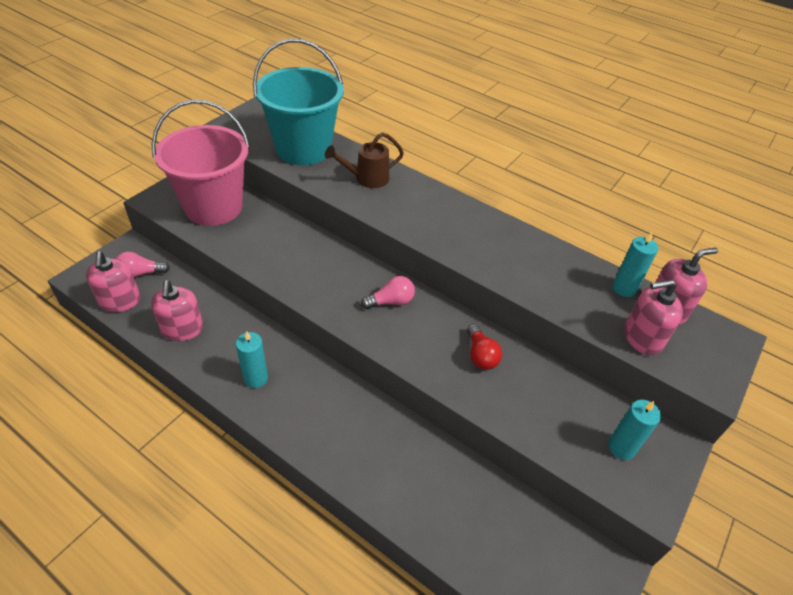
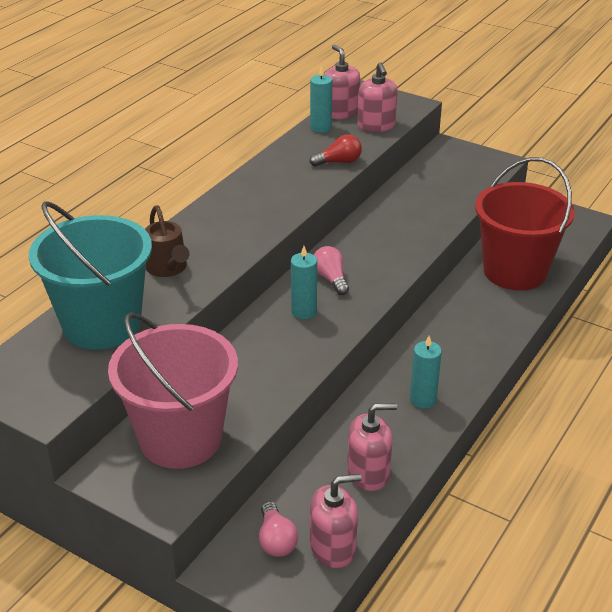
camera: 90 degrees left, 10 degrees down
red light bulb [467,324,502,370] -> red light bulb moved to [309,134,362,166]
turquoise candle [608,400,661,460] -> turquoise candle moved to [291,246,317,319]
none -> red bucket [475,157,575,291]

